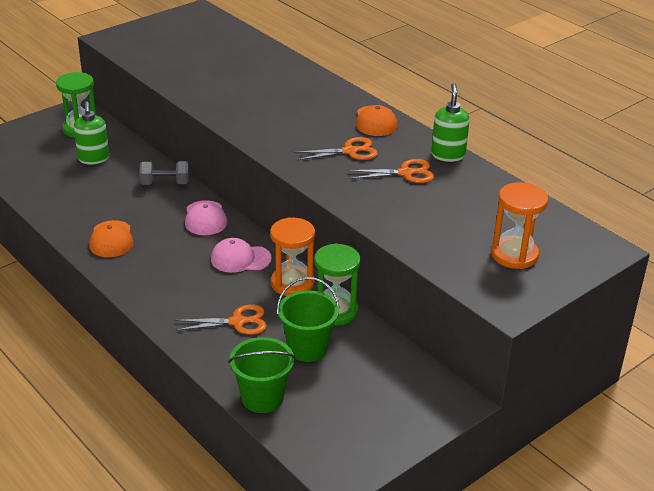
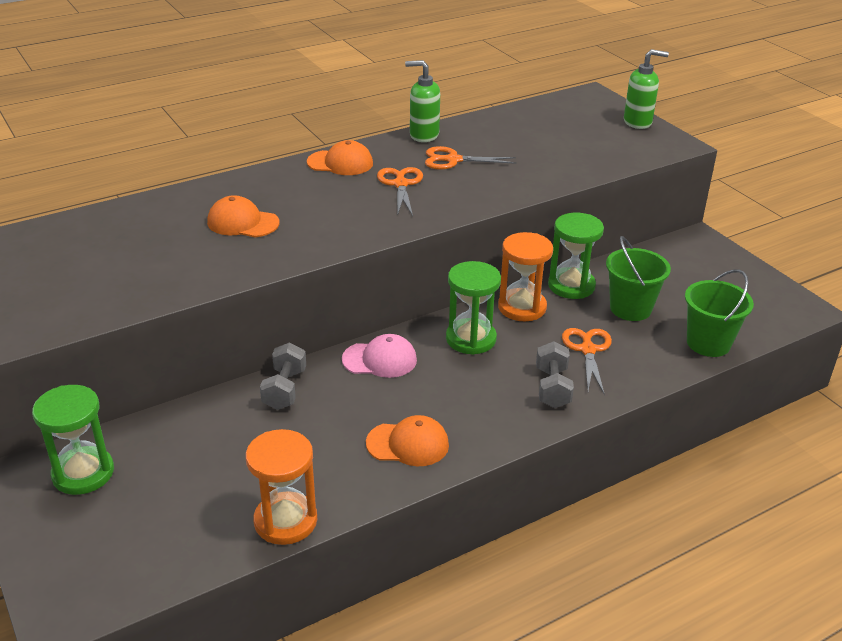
camera: 80 degrees left, 0 degrees up
green soap dispenser [74,101,109,164] -> green soap dispenser moved to [624,49,669,129]
pink cap [211,238,272,273] -> green hourglass [446,261,501,355]
orange scissors [348,159,434,183] -> orange scissors turned 90 degrees counterclockwise [425,146,516,170]
orange hourglass [491,182,548,269] -> orange hourglass moved to [246,429,317,545]
none -> orange cap [207,195,279,237]
none -> grey dumbbell [536,341,574,408]

